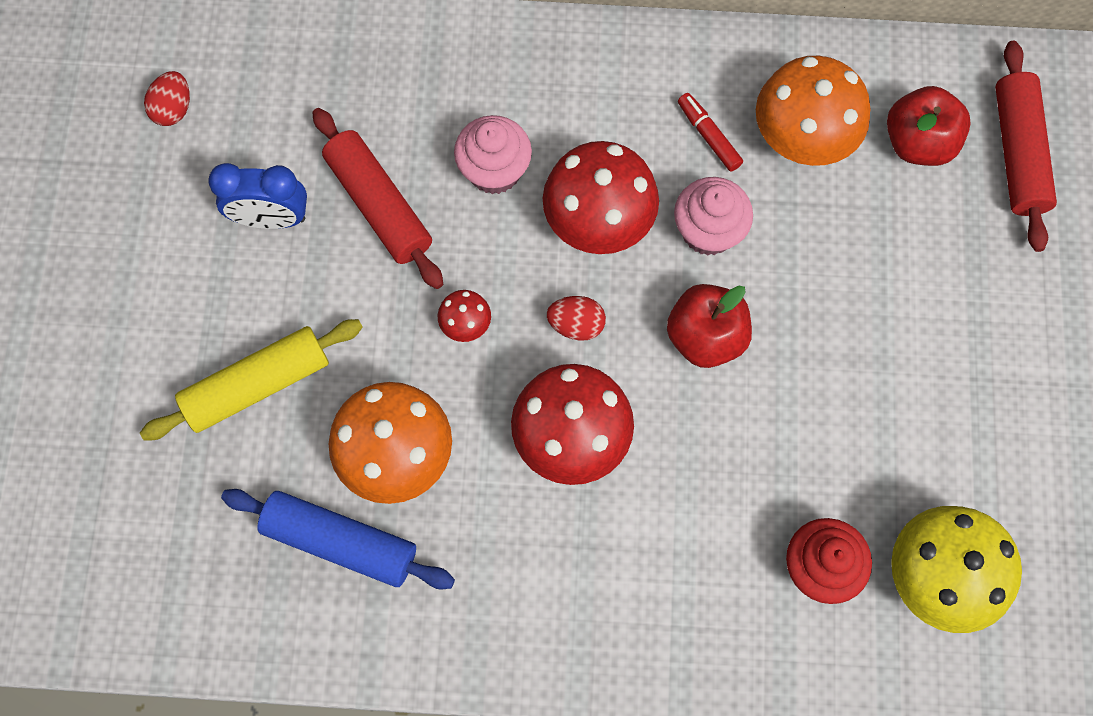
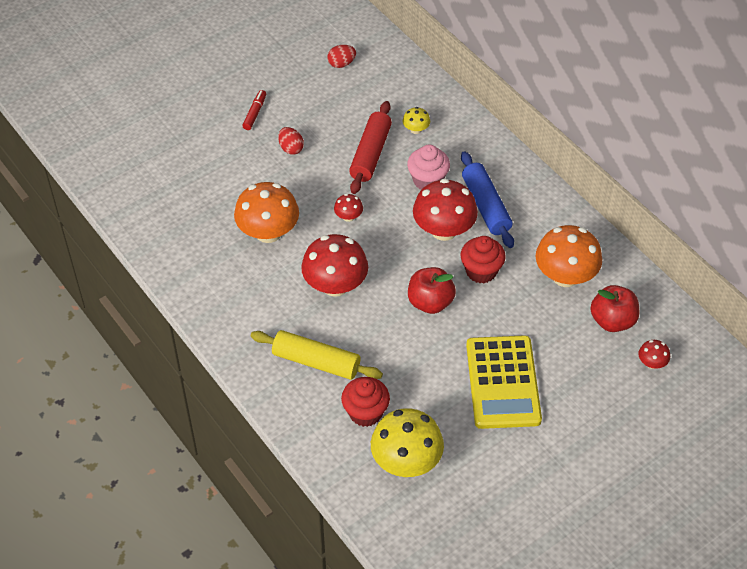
camera: 50 degrees right, 20 degrees down
yellow rolling pin [140,319,363,441] -> yellow rolling pin moved to [251,330,383,380]
blue clock [208,163,307,229] -> none
blue rolling pin [221,489,455,589] -> blue rolling pin moved to [461,151,514,248]
red egg [547,296,606,341] -> red egg moved to [278,127,304,155]
pink cupcake [674,177,753,256] -> red cupcake [460,236,506,283]
red marker [678,93,743,172] -> red marker moved to [242,90,266,130]
red rolling pin [995,40,1057,252] -> red mushroom [639,340,670,369]
none -> yellow mushroom [403,107,430,134]
none -> yellow calculator [466,335,542,429]

